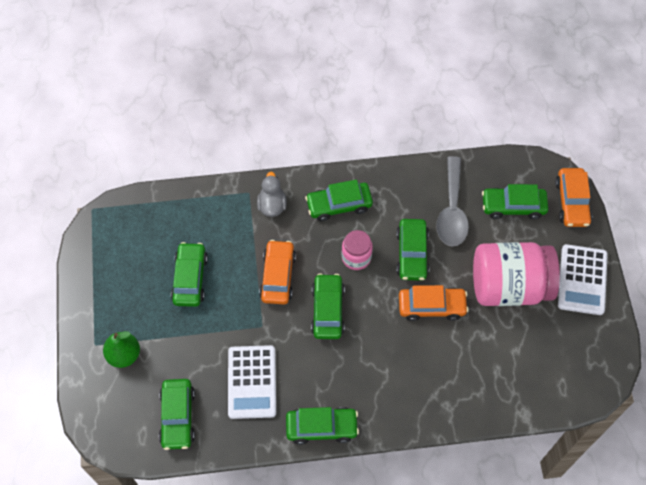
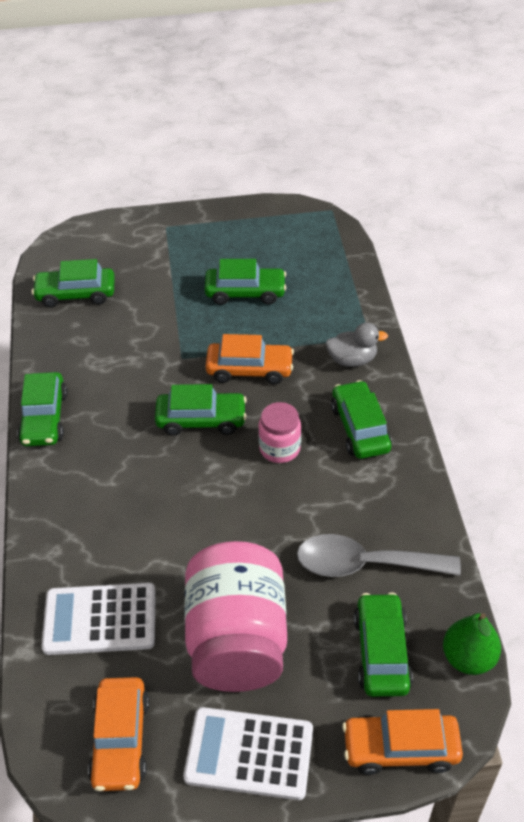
camera: 90 degrees right, 15 degrees down
green pear [103,331,140,368] -> green pear moved to [443,613,501,675]
white calculator [228,345,276,419] -> white calculator moved to [42,583,156,655]
green car [396,219,429,281] -> none
orange car [399,285,469,321] -> orange car moved to [88,677,149,791]

